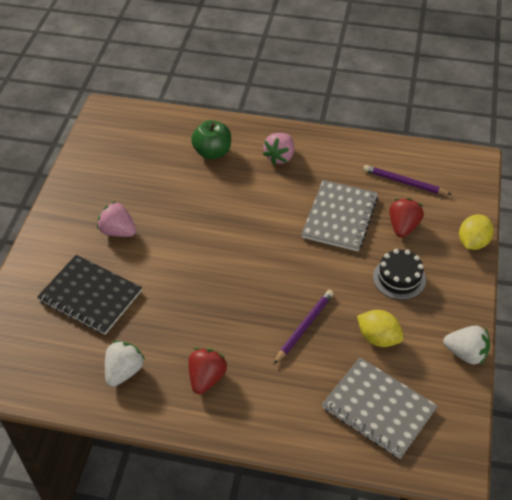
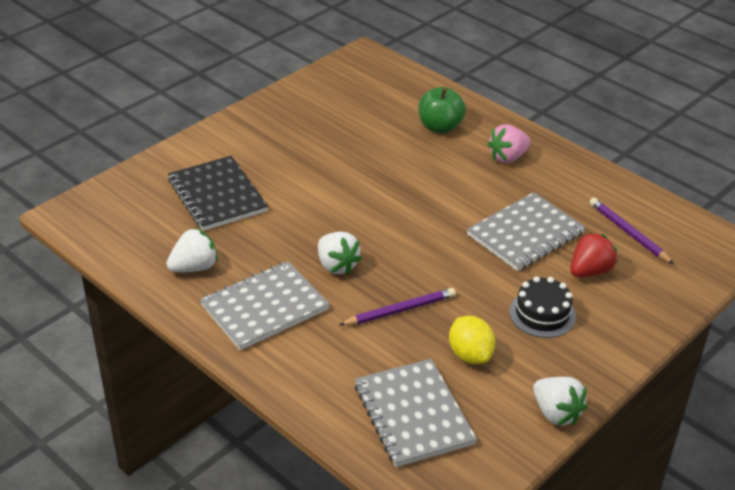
camera: 30 degrees right, 10 degrees down
pink strawberry [97,201,136,237] -> none
red strawberry [188,348,227,394] -> grey notebook [200,261,330,350]
yellow lemon [459,214,494,250] -> none
none -> white strawberry [318,232,362,275]

